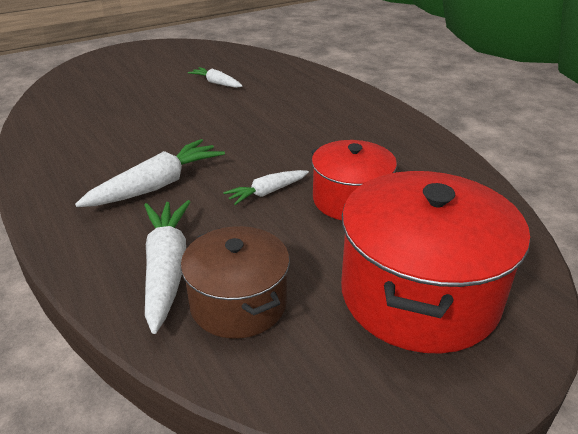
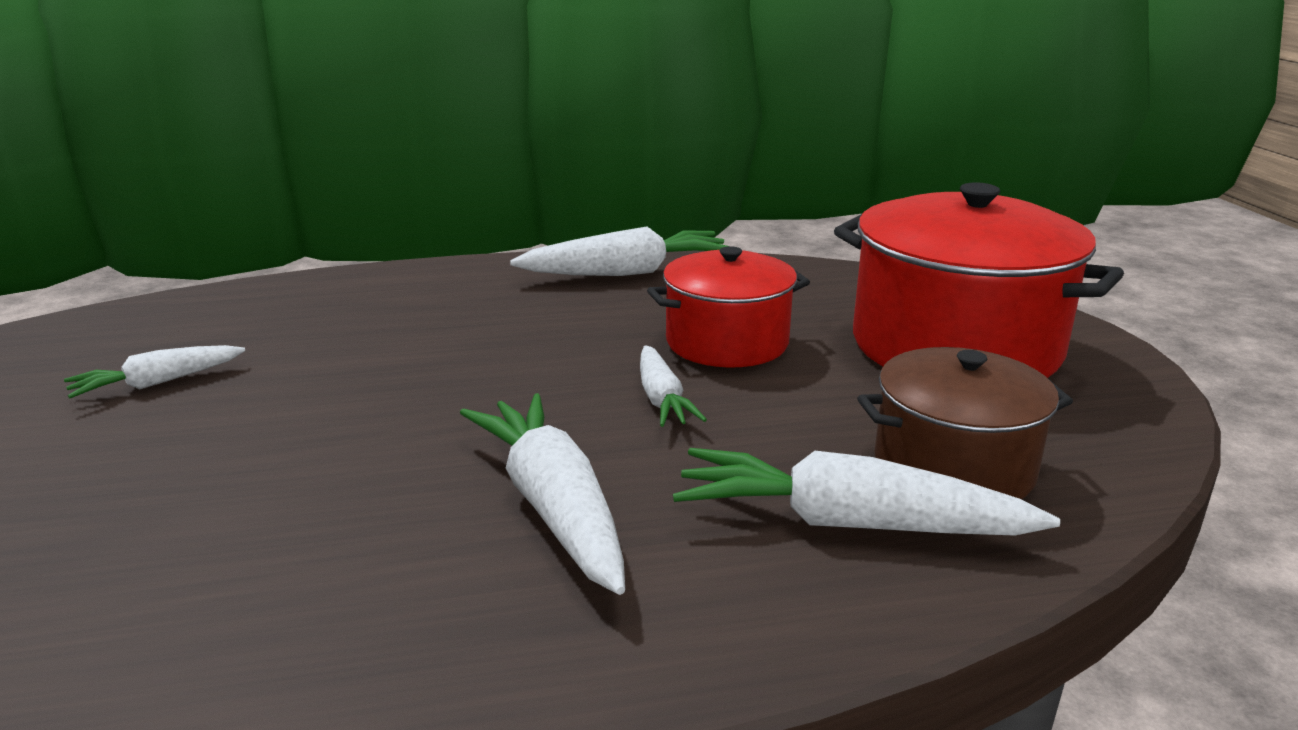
camera: 70 degrees left, 10 degrees down
none -> white carrot [510,226,727,276]

